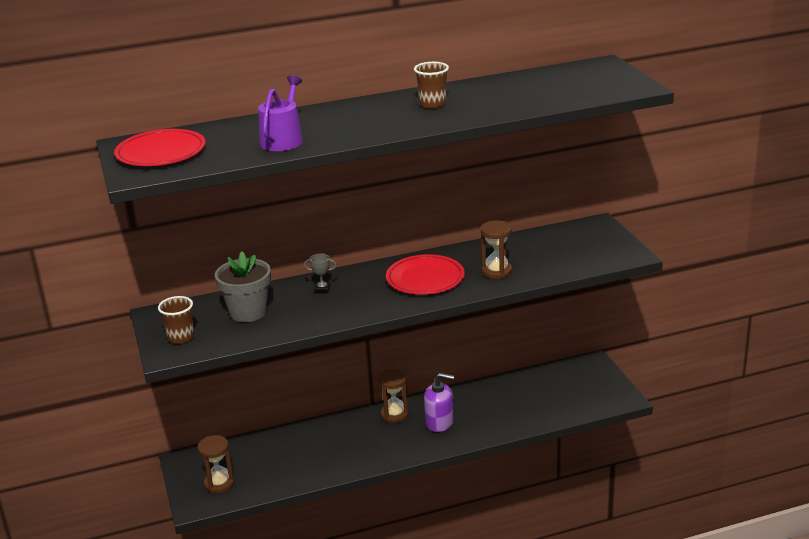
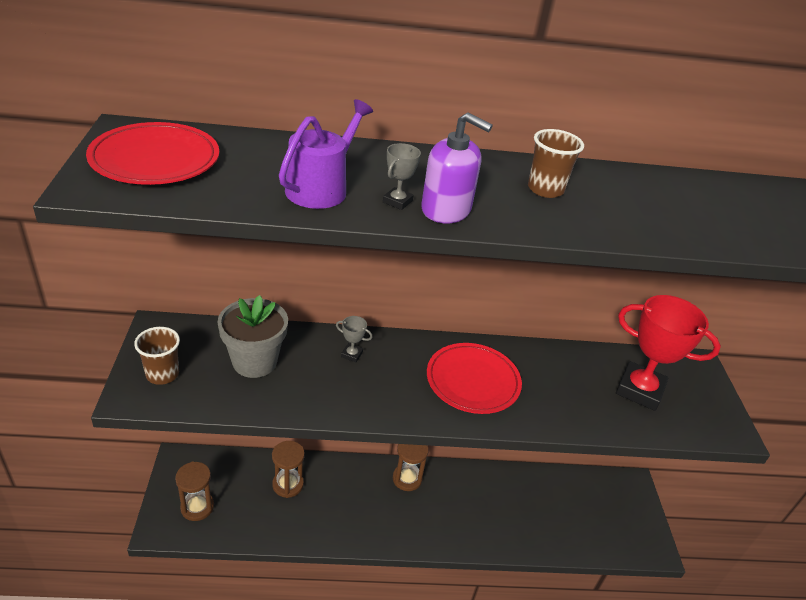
camera: 10 degrees right, 10 degrees up
purple soap dispenser [424,373,454,432] -> purple soap dispenser moved to [421,112,493,223]
brown hourglass [481,220,512,279] -> brown hourglass moved to [272,441,305,498]
none -> grey trophy [383,143,421,210]
none -> red trophy [616,295,721,411]

